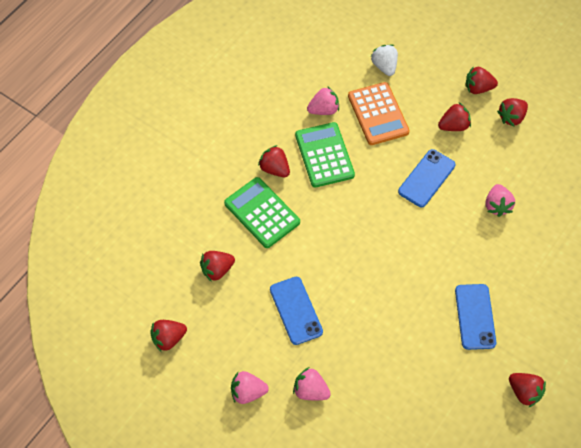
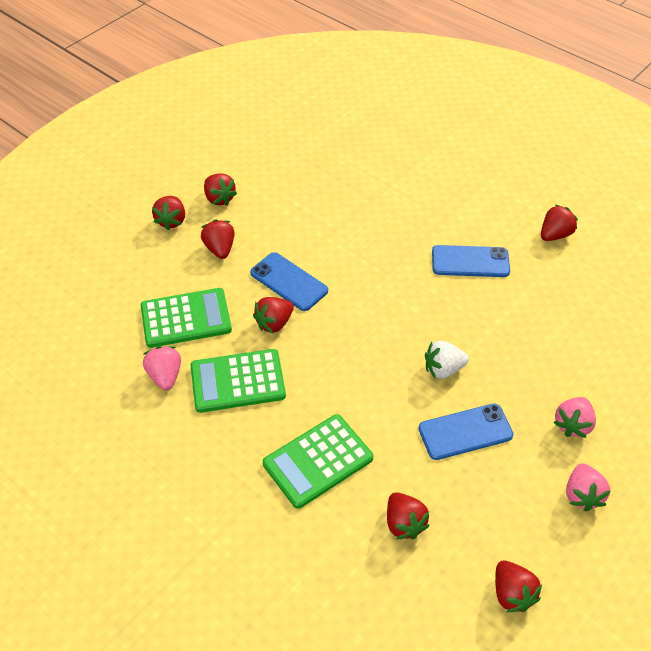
camera: 85 degrees left, 10 degrees down
red strawberry [258,145,290,177] -> red strawberry moved to [253,297,294,333]
orange calculator [348,82,410,145] -> green calculator [141,288,232,348]
white strawberry [371,45,398,76] -> white strawberry moved to [425,341,469,379]
pink strawberry [486,184,515,217] -> none

